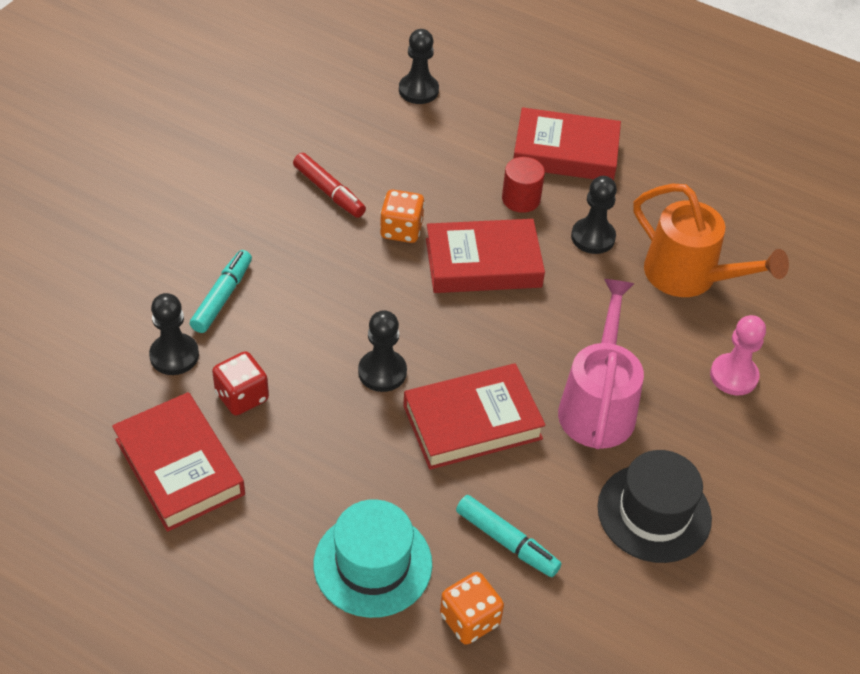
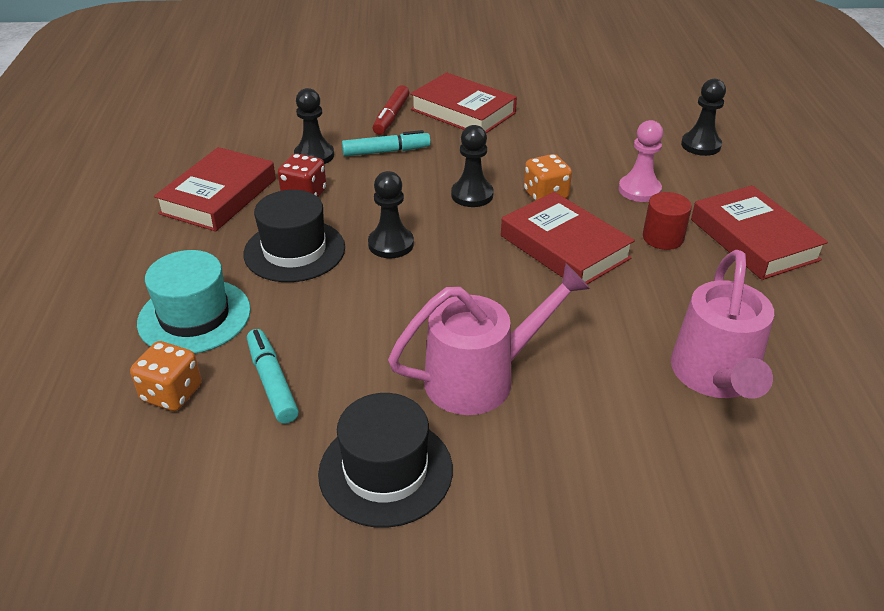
camera: 60 degrees right, 10 degrees down
red marker [293,153,366,218] -> red marker moved to [373,85,410,135]
red book [403,363,546,470] -> red book moved to [410,72,517,133]
turquoise marker [456,495,561,577] -> turquoise marker turned 150 degrees clockwise [247,329,299,424]
black pawn [571,176,617,254] -> black pawn moved to [451,125,494,207]
orange watering can [633,183,789,297] -> pink watering can [671,250,774,399]
pink pawn [710,315,766,395] -> pink pawn moved to [618,120,663,202]
none -> black hat [243,190,345,282]

